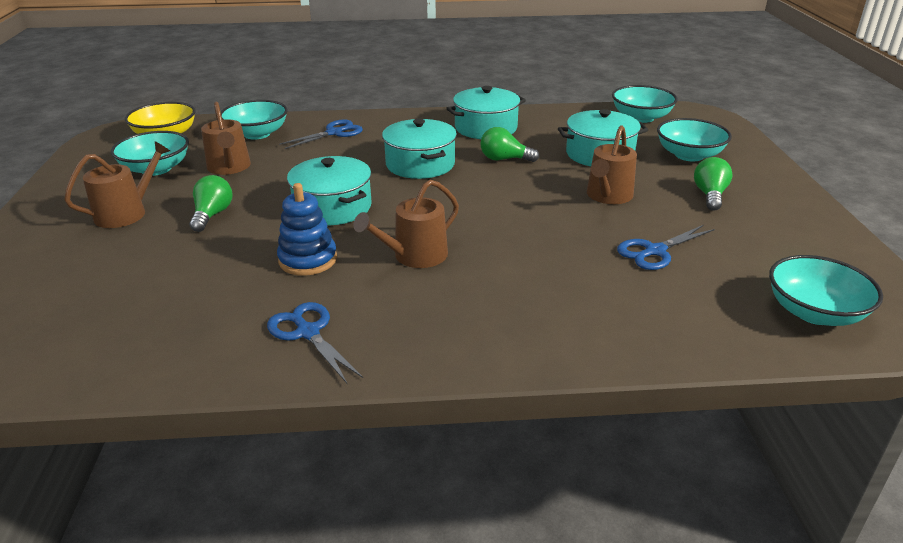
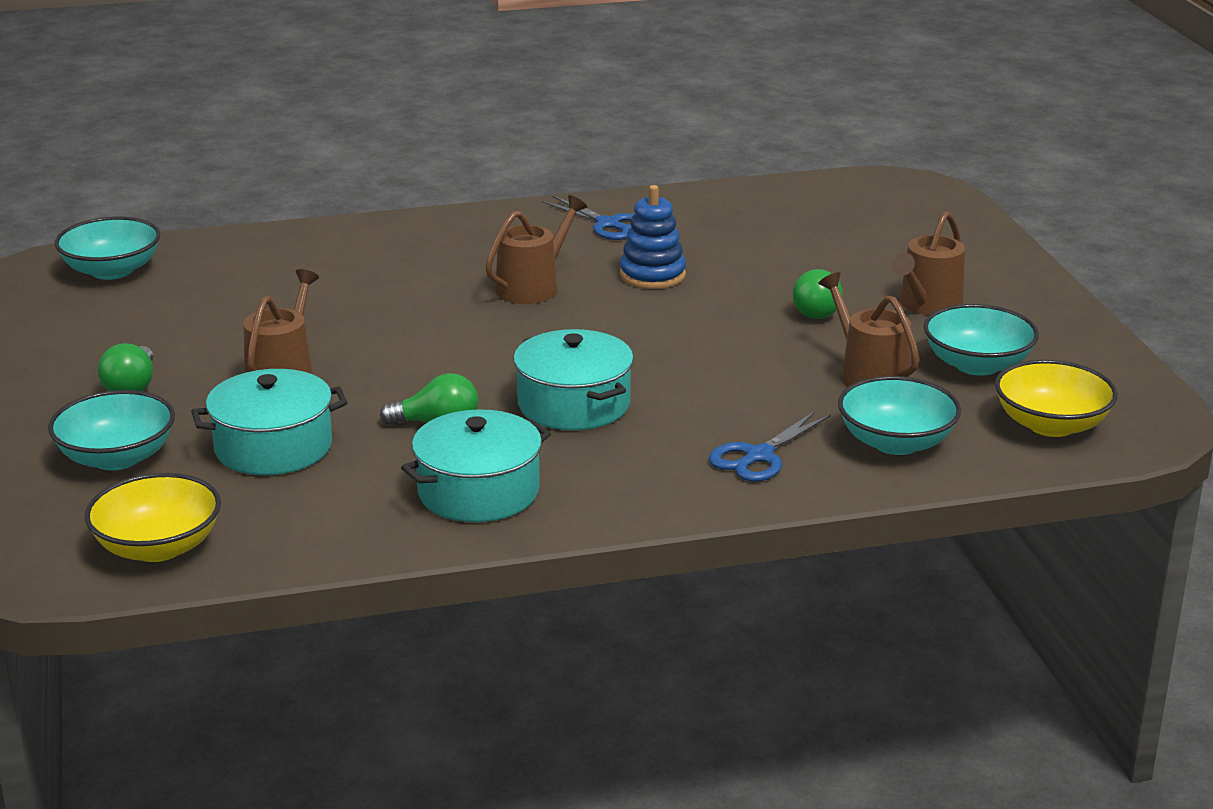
camera: 170 degrees right, 5 degrees down
turquoise pot [287,156,372,225] -> none
turquoise bowl [612,85,678,123] -> yellow bowl [85,473,221,562]
blue scissors [617,225,715,270] -> none

